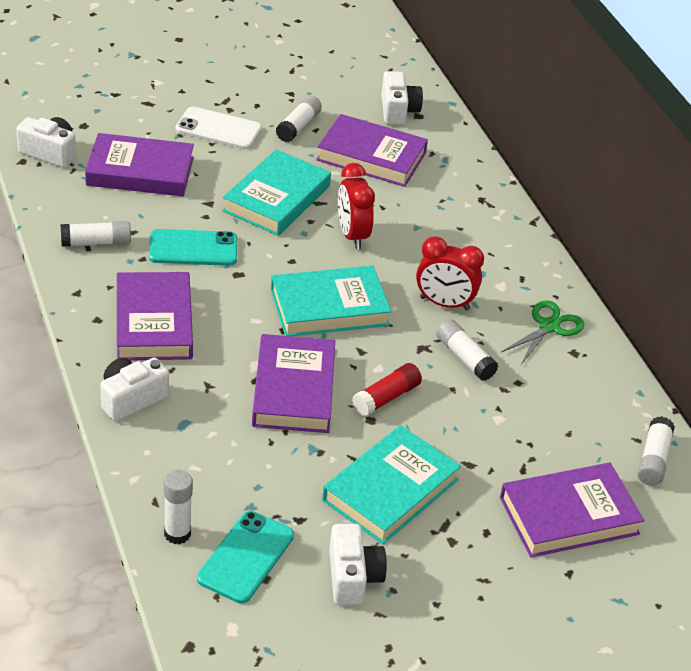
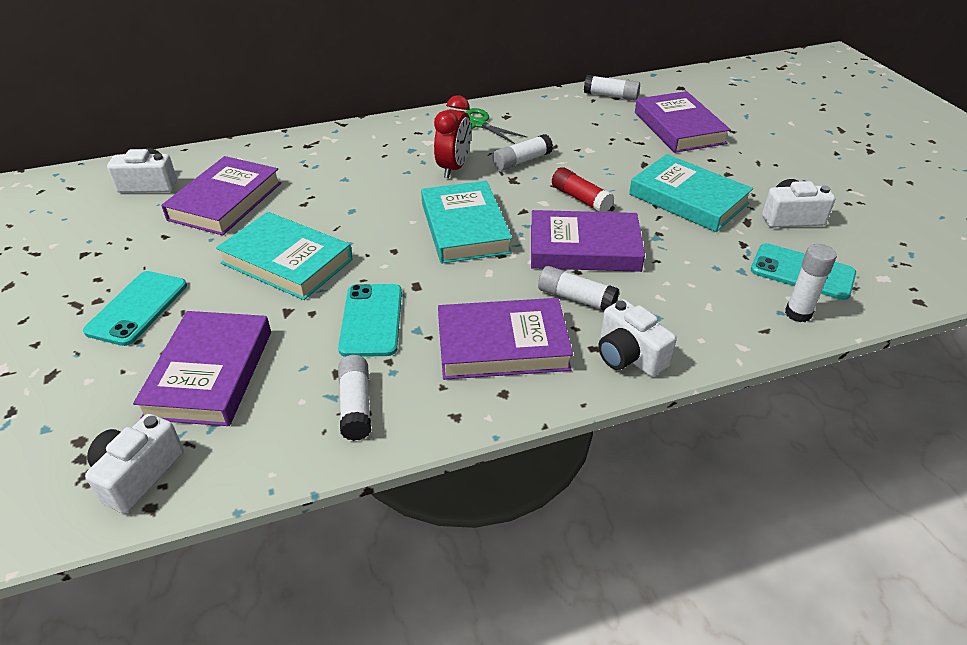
camera: 85 degrees left, 0 degrees up
white phone [176,107,262,149] -> turquoise phone [83,271,187,346]
white glue stick [276,95,322,142] -> white glue stick moved to [538,266,619,311]
red clock [338,163,375,249] -> none

